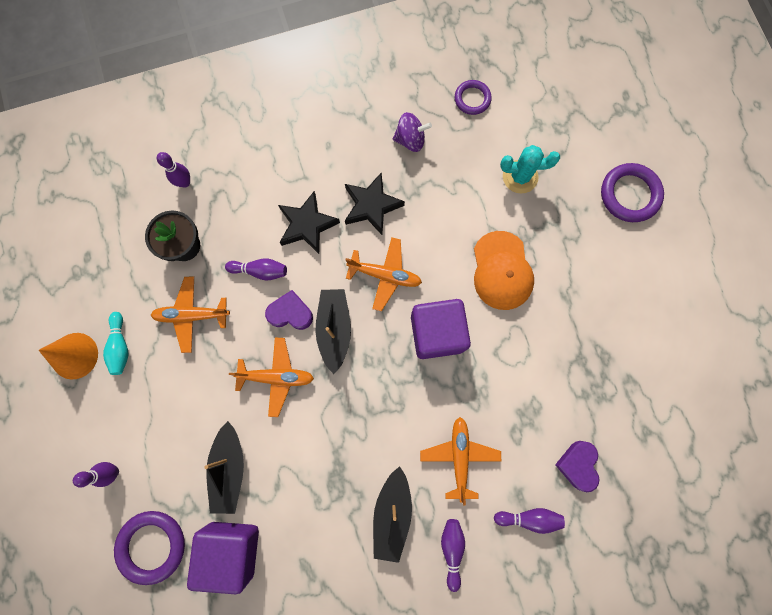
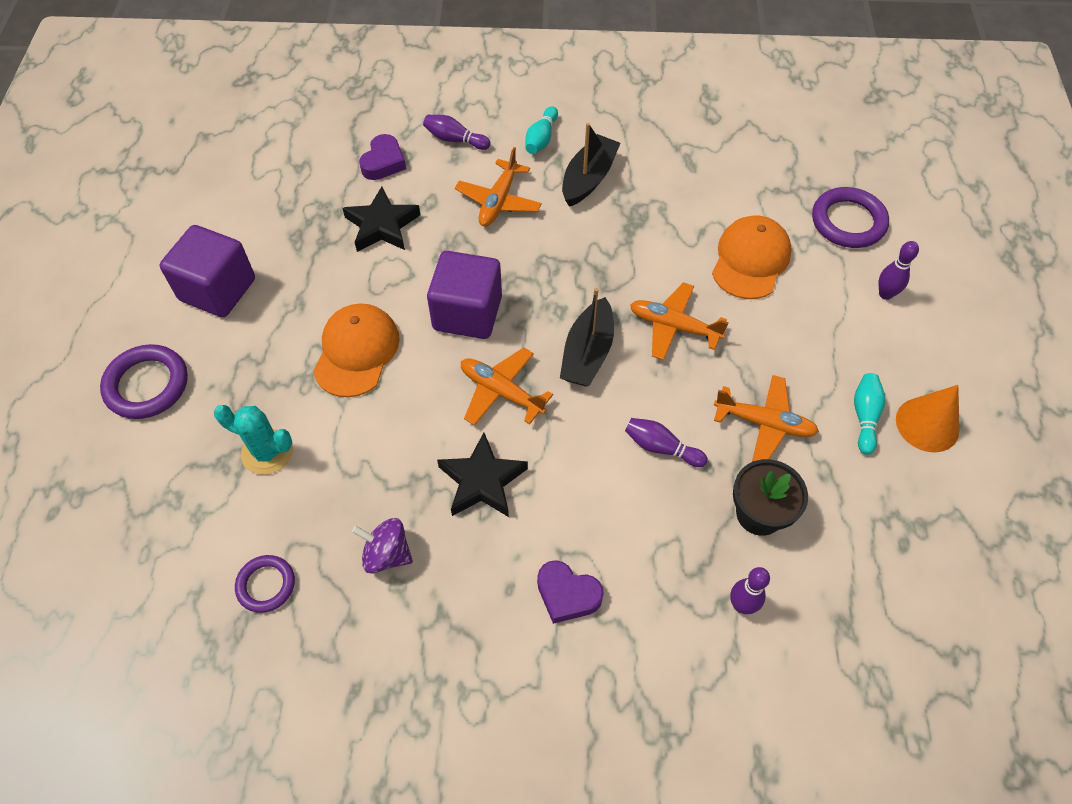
camera: 160 degrees left, 20 degrees down
purple cube [187,522,259,594] -> purple cube moved to [160,225,255,317]
black boat [205,421,244,514] -> orange cap [712,216,792,299]
purple heart [265,290,313,330] -> purple heart moved to [537,560,604,624]
black star [278,191,340,254] -> black star moved to [342,187,420,252]
purple bowling pin [441,519,465,592] -> turquoise bowling pin [525,106,558,154]

